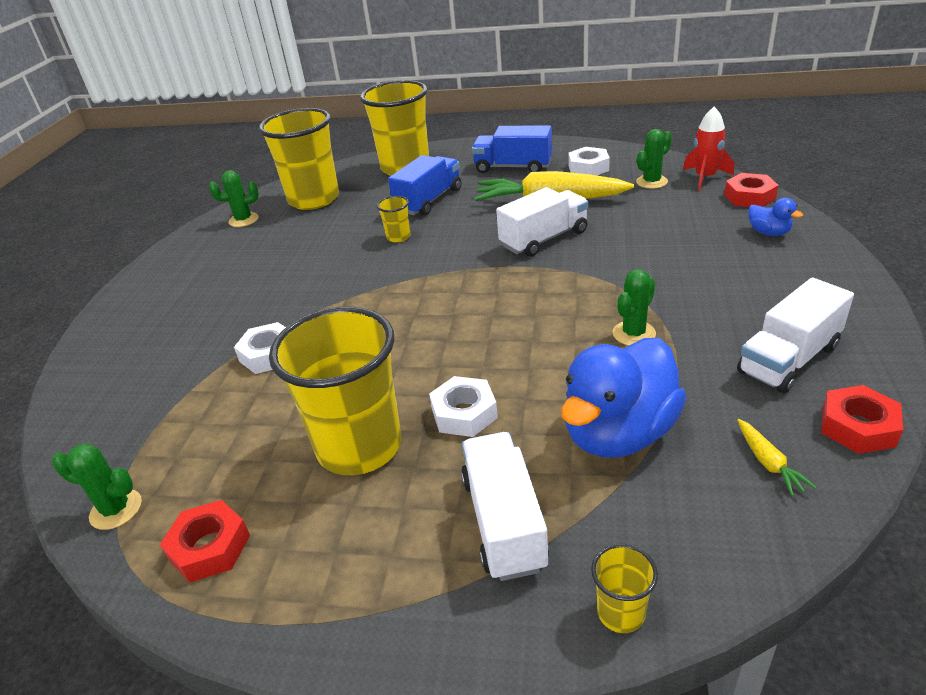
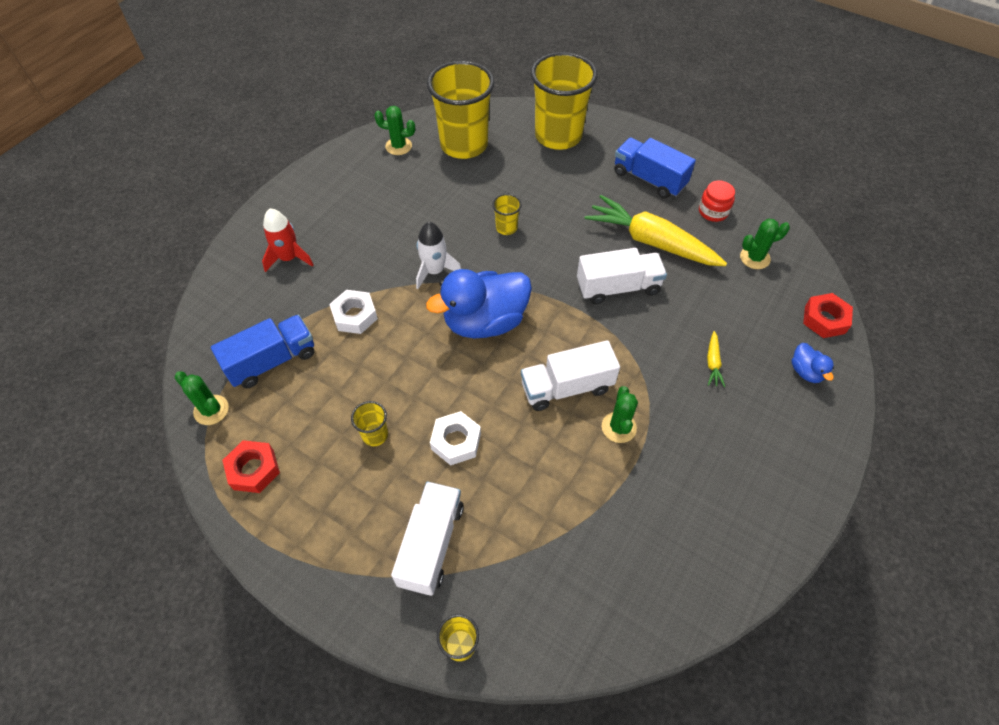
camera: 20 degrees right, 20 degrees up
yellow cup [269,307,402,475] -> yellow cup [351,401,388,446], size x0.42
blue truck [388,155,461,216] -> blue truck moved to [211,315,314,388]
blue duck [561,338,687,458] -> blue duck moved to [426,269,532,338]
white nut [568,147,610,175] -> red jar [699,180,735,222]
green cactus [613,269,656,346] -> green cactus turned 60 degrees counterclockwise [602,386,638,443]
red rocket [683,107,734,191] -> red rocket moved to [262,208,314,272]
white truck [737,277,854,393] -> white truck moved to [521,340,620,411]
yellow carrot [737,419,816,496] -> yellow carrot moved to [707,331,725,387]
red nut [821,385,903,454] -> none
none -> white rocket [416,222,461,289]

